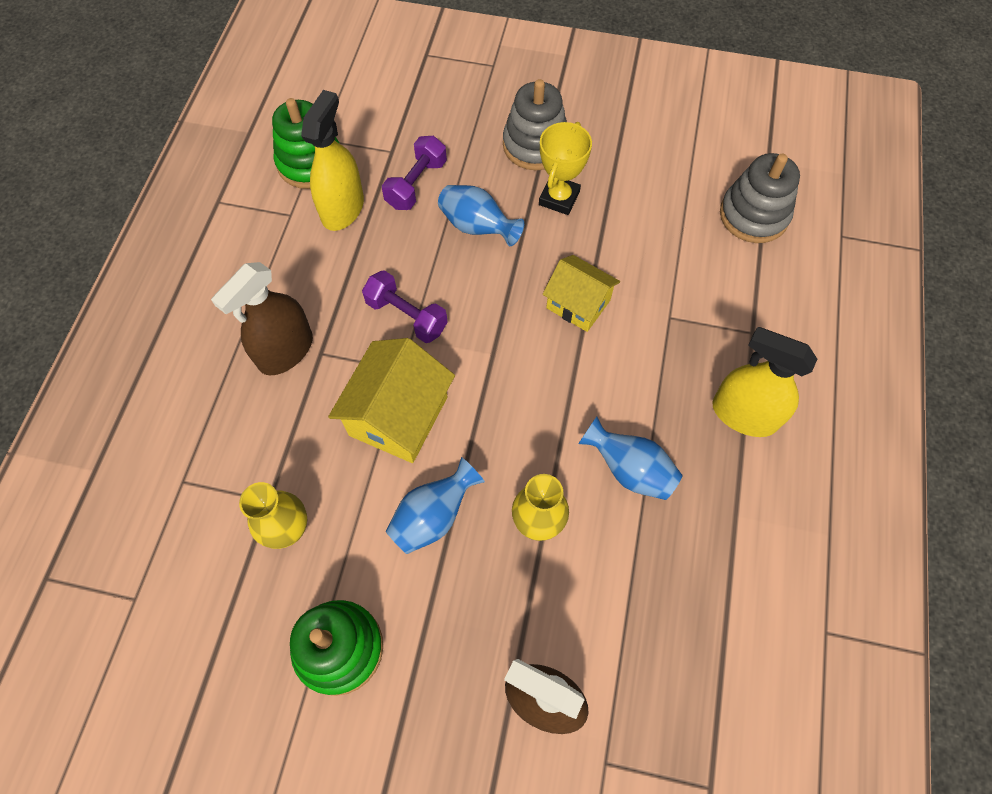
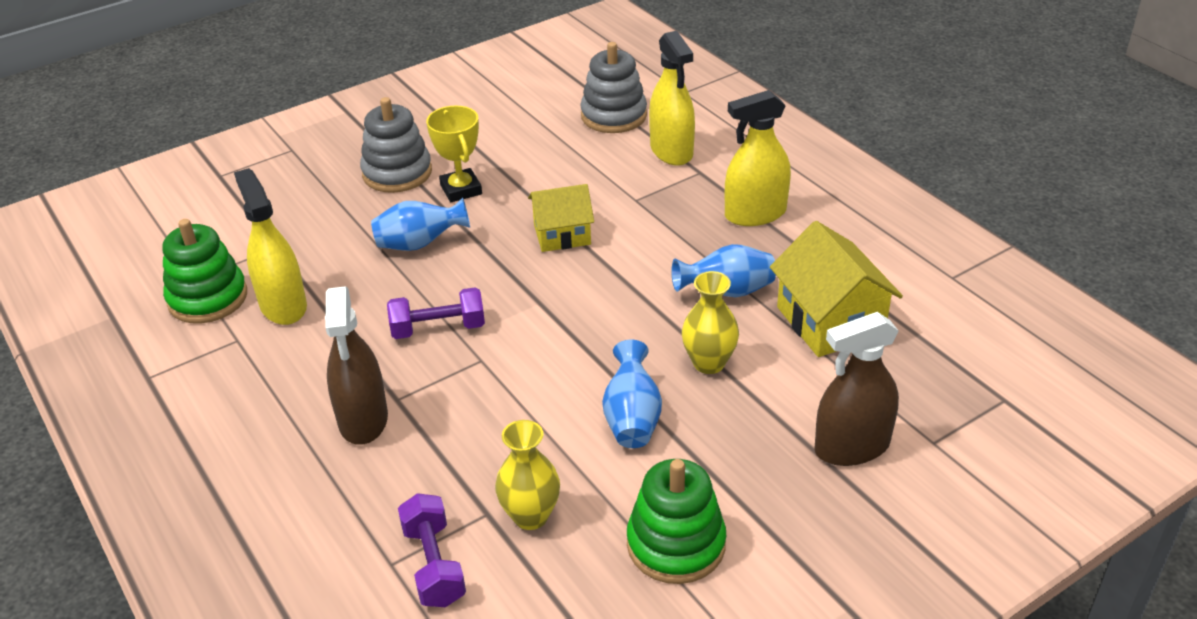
camera: 45 degrees left, 25 degrees down
yellow house [328,338,455,463] -> yellow house moved to [770,221,903,357]
purple dumbbell [382,136,447,210] -> purple dumbbell moved to [398,493,466,607]
none -> yellow spray bottle [649,31,695,166]

